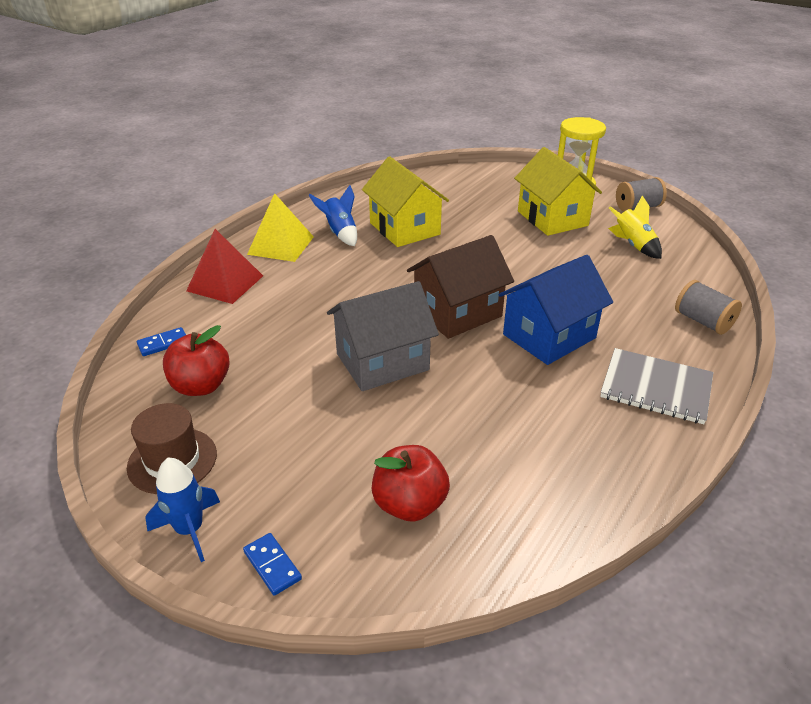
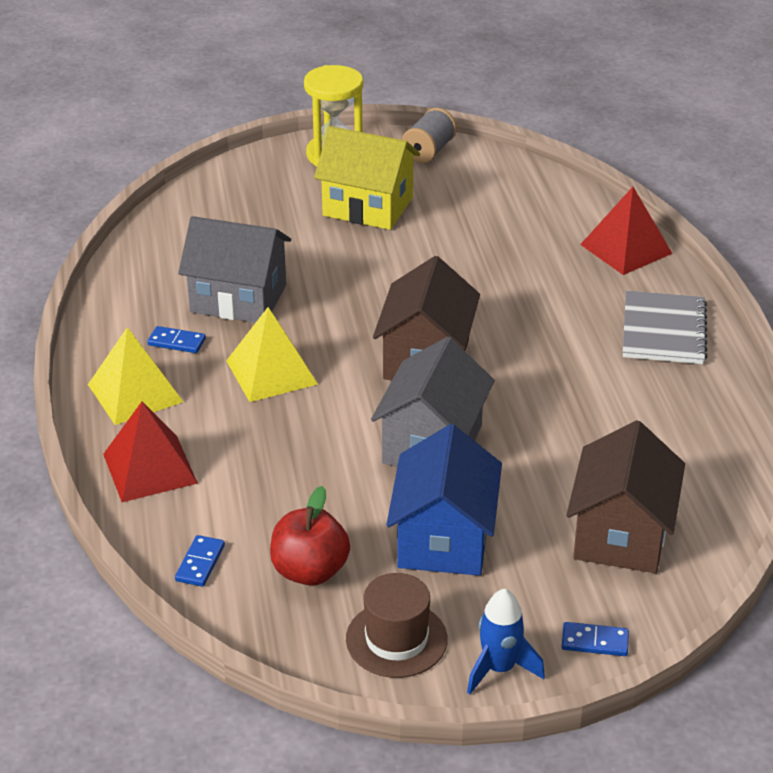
camera: 45 degrees left, 0 degrees up
blue rocket [309,185,357,246] -> blue domino [147,326,206,353]
yellow house [362,156,449,247] -> grey house [178,216,291,323]
red apple [372,445,450,522] -> brown house [566,420,685,573]
blue house [499,255,613,365] -> blue house moved to [386,424,502,576]
grey notebook [600,348,713,424] -> grey notebook turned 60 degrees counterclockwise [622,291,708,364]
yellow rocket [608,195,662,259] -> none
grey spool [675,280,742,335] -> red pyramid [580,187,672,275]
none -> yellow pyramid [226,307,318,402]

